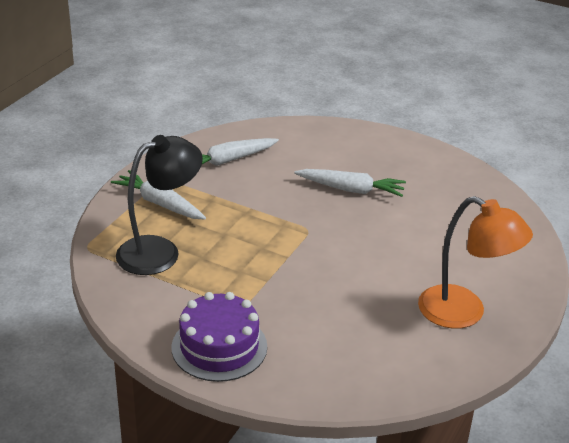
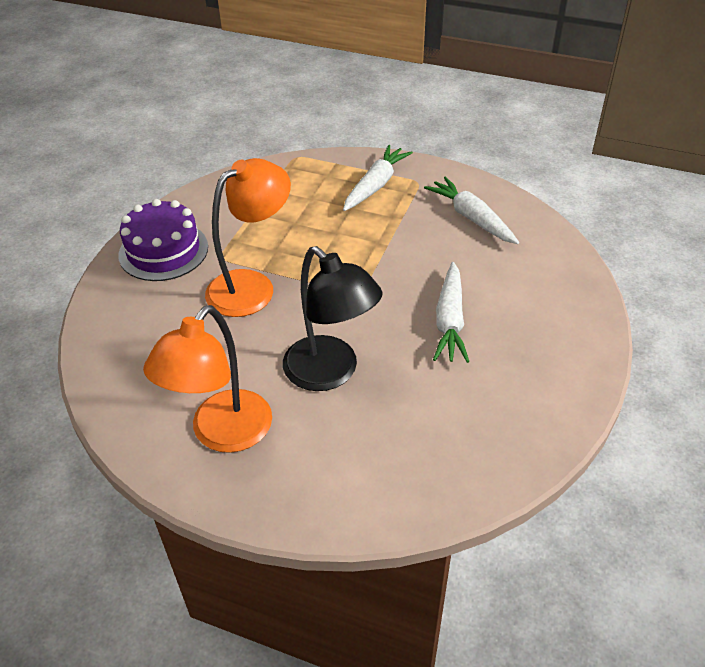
camera: 85 degrees right, 10 degrees up
black lamp [116,135,203,275] -> black lamp moved to [283,246,383,391]
none -> orange lamp [205,158,291,317]

